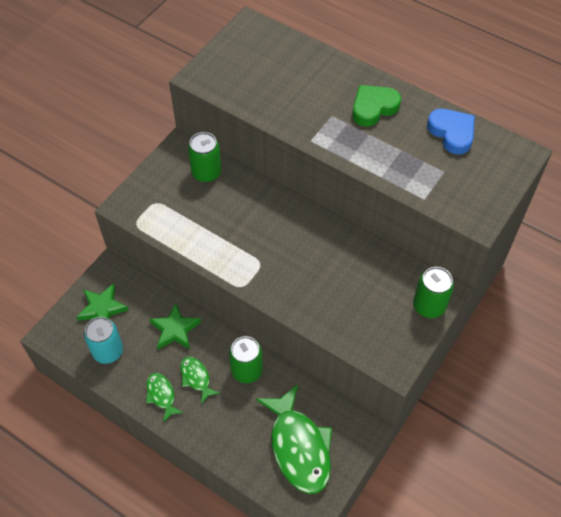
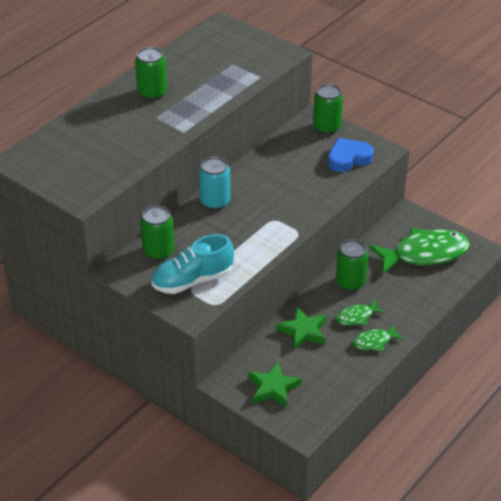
camera: 85 degrees left, 15 degrees down
turquoise can [84,317,123,364] -> turquoise can moved to [199,157,230,210]
green heart [352,85,401,126] -> green can [135,47,167,100]
blue heart [427,109,475,154] -> blue heart moved to [328,138,374,172]
none -> turquoise shoe [151,234,234,294]

